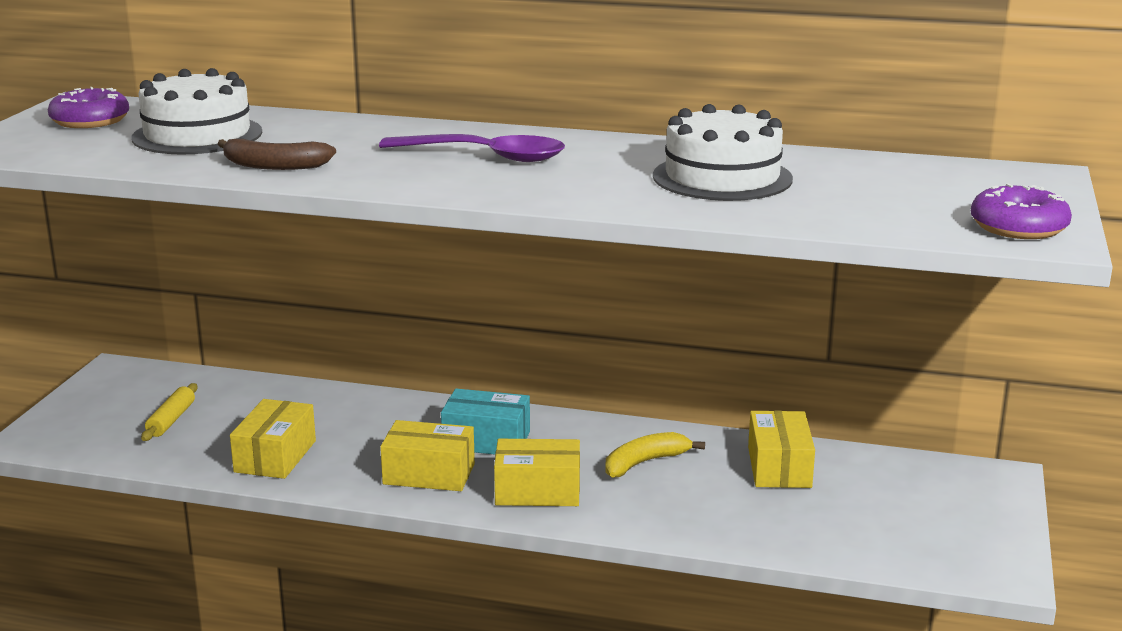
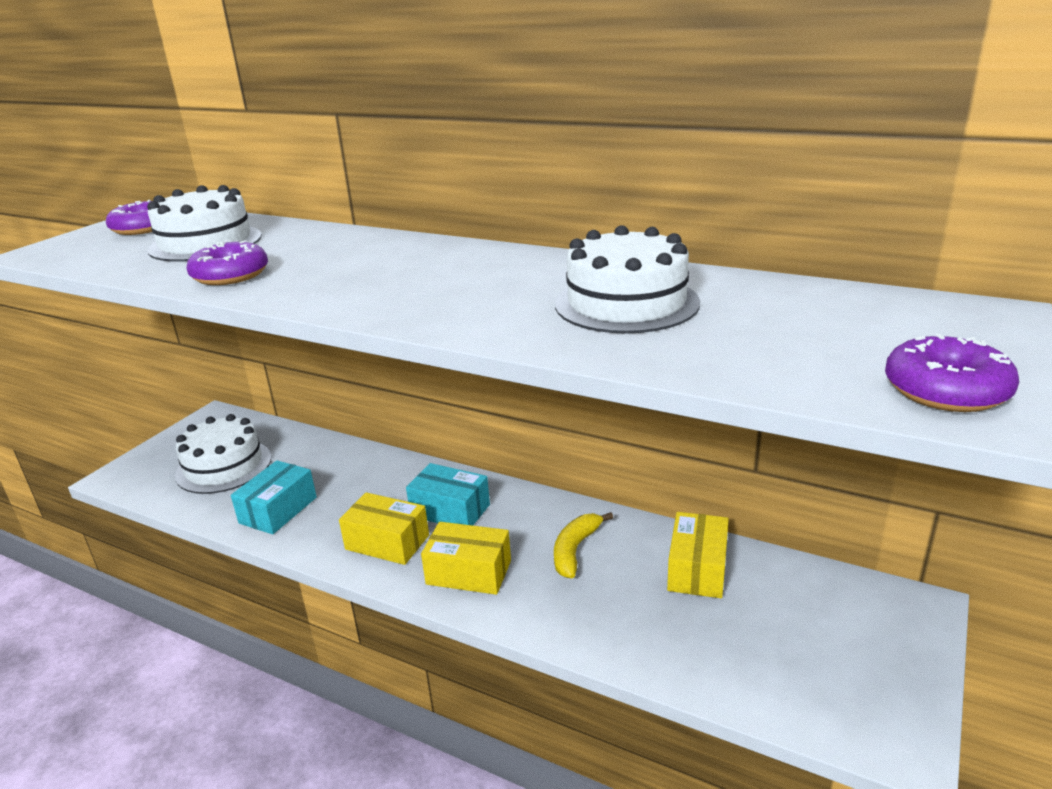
camera: 15 degrees right, 5 degrees up
yellow rolling pin [141,383,198,441] -> white cake [175,414,271,494]
brown banana [218,139,336,170] -> purple donut [186,240,268,285]
yellow box [230,399,316,479] -> turquoise box [231,460,317,534]
purple spoon [379,134,565,162] -> none
yellow banana [605,432,705,478] -> yellow banana turned 45 degrees counterclockwise [554,512,613,578]

